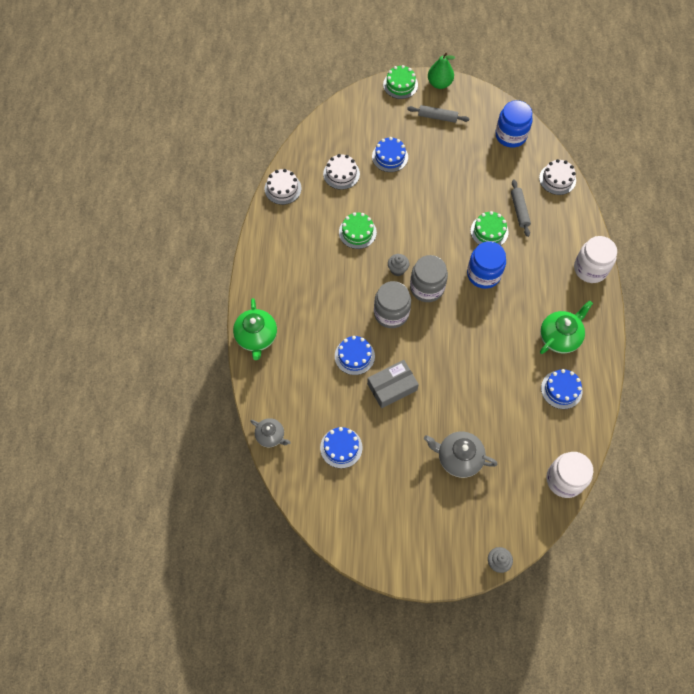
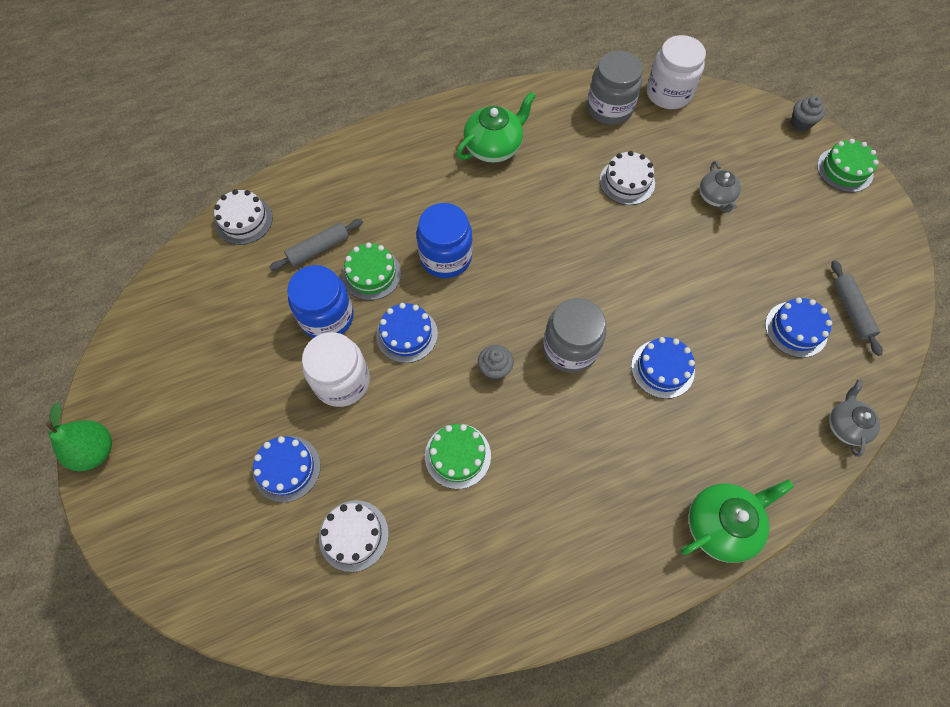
camera: 115 degrees left, 0 degrees up
white cake [265,169,301,205] -> white cake moved to [600,151,655,205]
grey box [367,360,419,408] -> none
green cake [383,65,418,99] -> green cake moved to [817,139,879,192]
grey rolling pin [407,105,470,123] -> grey rolling pin moved to [831,260,883,356]
grey jar [410,255,448,302] -> grey jar moved to [587,51,643,125]
grey teapot [424,432,497,478] -> grey teapot [700,161,741,213], size x0.64
blue jar [495,100,533,148] -> blue jar moved to [287,265,354,338]
green teapot [540,300,593,354] -> green teapot turned 120 degrees clockwise [456,91,536,163]
blue cake [541,369,582,409] -> blue cake moved to [376,303,438,363]
white jar [574,236,617,283] -> white jar moved to [302,332,370,407]

